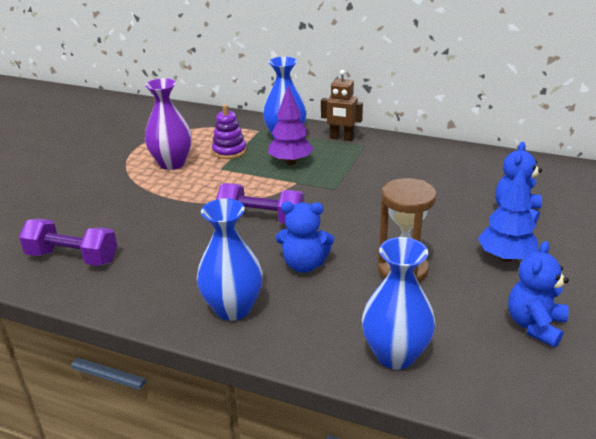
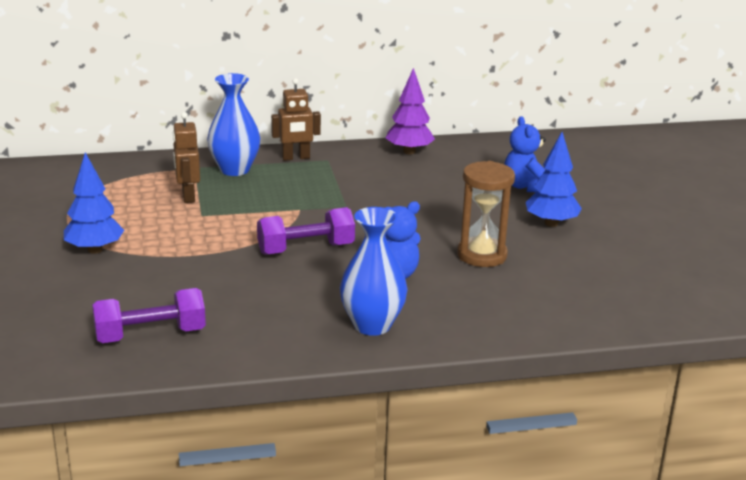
camera: 35 degrees left, 5 degrees down
purple vase [145,78,192,170] -> none
purple stacking toy [212,105,247,159] -> brown robot [173,112,200,203]
purple tree [268,86,314,165] -> purple tree moved to [386,68,435,154]
blue vase [362,237,435,370] -> none
blue teddy bear [508,241,569,347] -> none
none -> blue tree [64,152,124,254]

